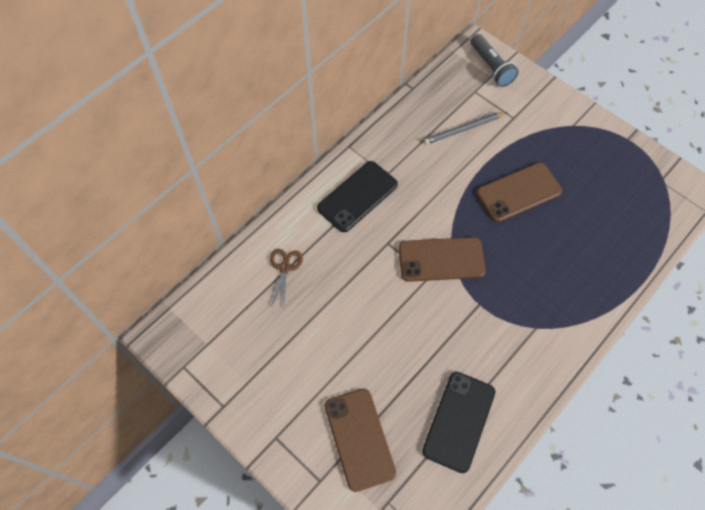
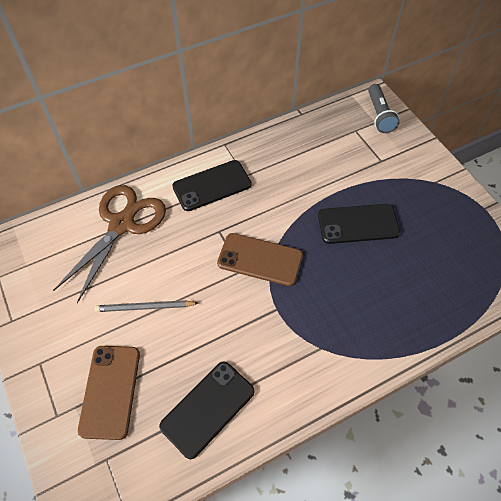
camera: 20 degrees right, 5 degrees down
brown scissors [270,249,303,306] -> brown scissors [53,185,166,303], size x2.29
grey pencil [424,112,507,145] -> grey pencil moved to [94,300,198,312]
brown phone [476,162,562,222] -> black phone [318,204,400,244]

